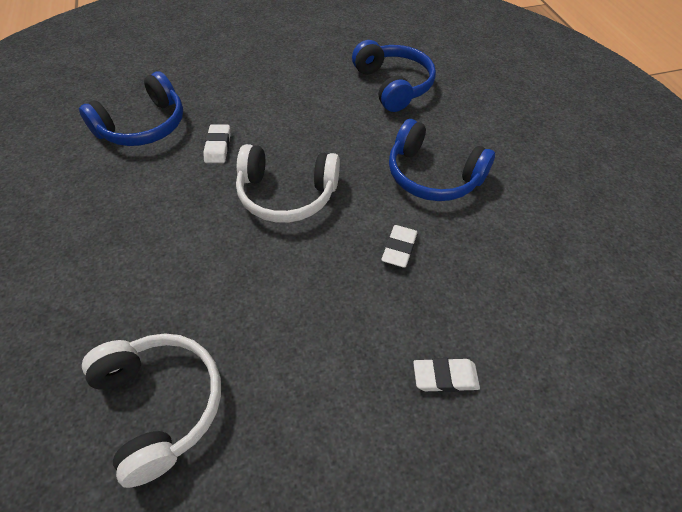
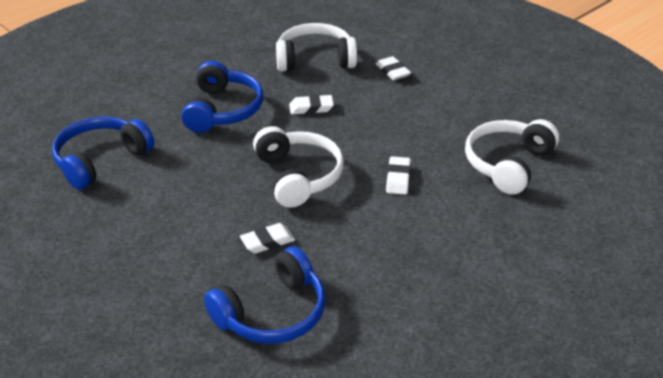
camera: 115 degrees left, 15 degrees down
blue headphones [79,71,183,146] -> blue headphones turned 120 degrees clockwise [204,246,326,344]
none -> white headphones [276,23,357,72]
none -> white eraser [386,156,411,195]

